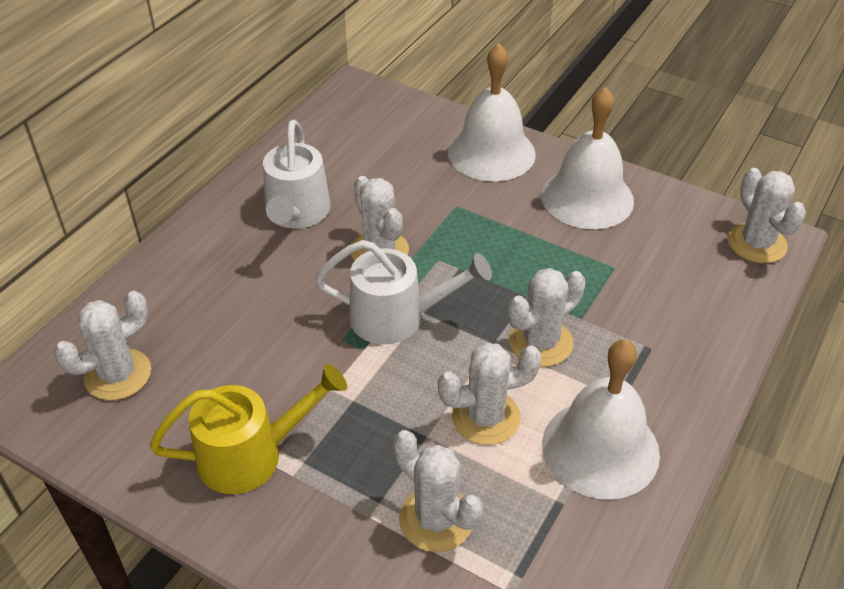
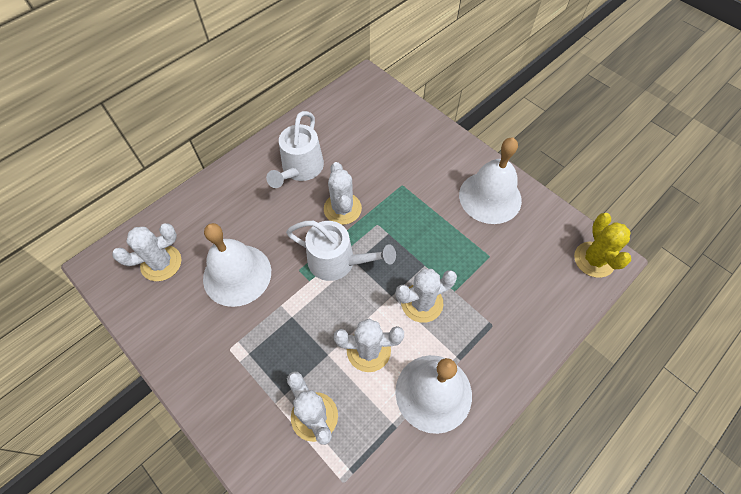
camera: 15 degrees right, 15 degrees up
yellow watering can [150,364,347,494] -> none
white bell [448,43,536,182] -> white bell moved to [203,223,271,307]
white cactus [728,168,806,263] -> yellow cactus [574,213,631,278]

